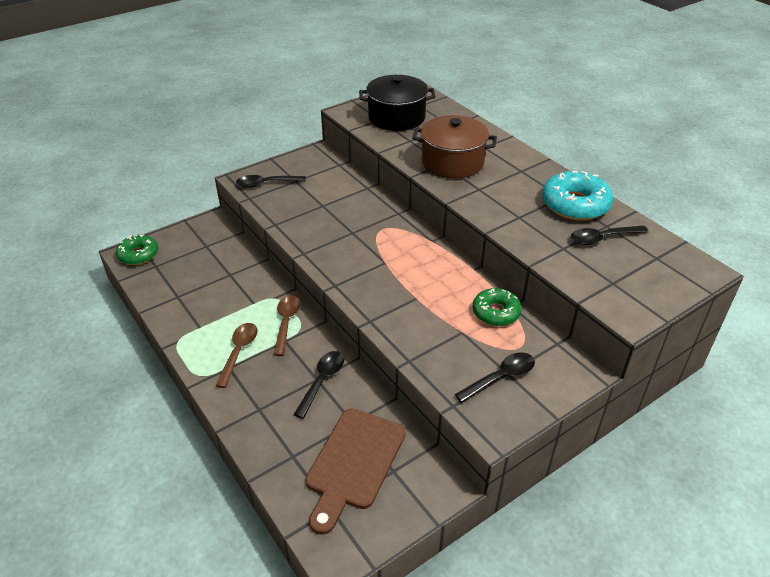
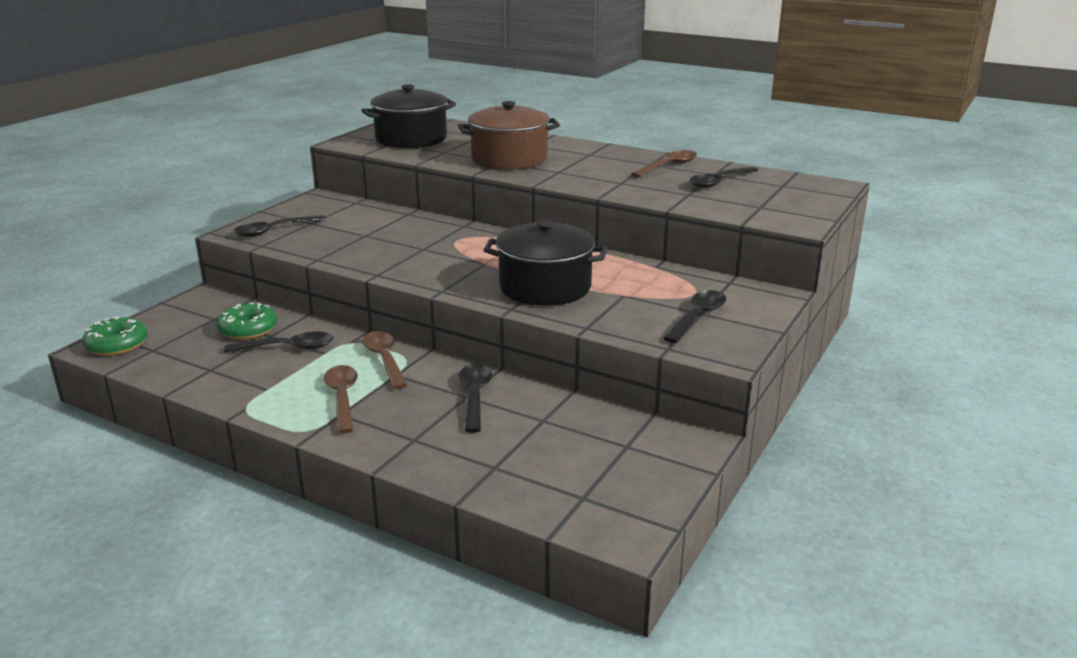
camera: 25 degrees left, 15 degrees down
brown cutting board [306,408,405,535] -> none
green donut [473,288,522,326] -> green donut moved to [217,303,277,340]
turquoise donut [542,171,613,220] -> brown spoon [631,150,697,178]
none -> black spoon [224,332,333,352]
none -> black pot [484,220,607,306]

